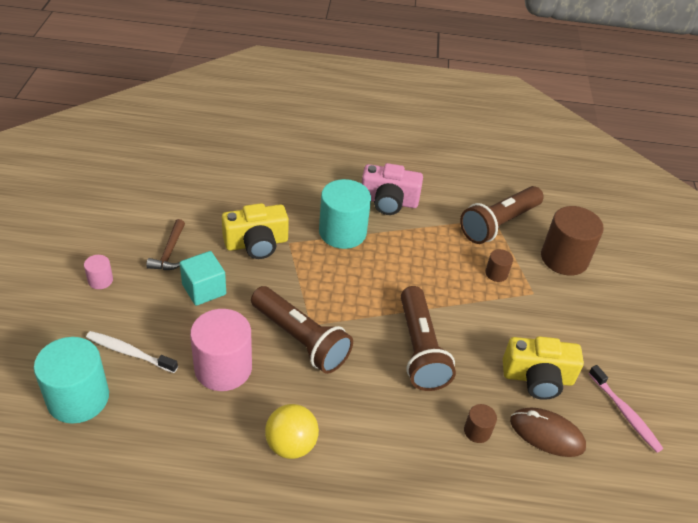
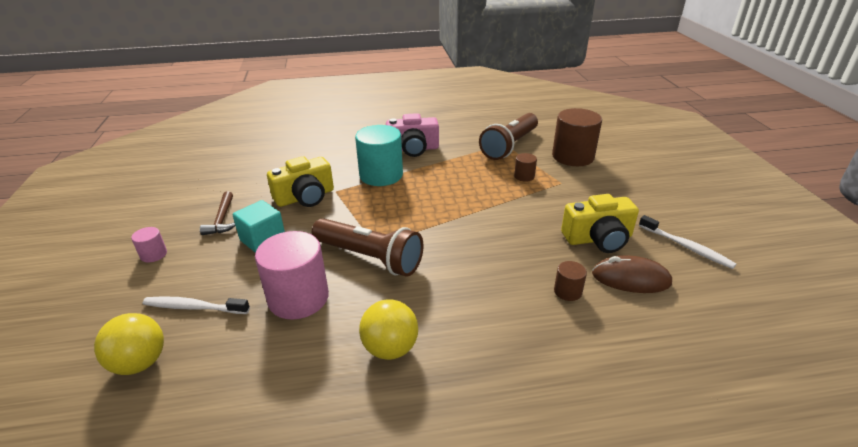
camera: 10 degrees left, 10 degrees down
turquoise cylinder [34,337,109,424] -> yellow ball [94,313,164,375]
brown flashlight [401,286,456,391] -> none
pink toothbrush [588,365,663,452] -> white toothbrush [639,215,736,269]

